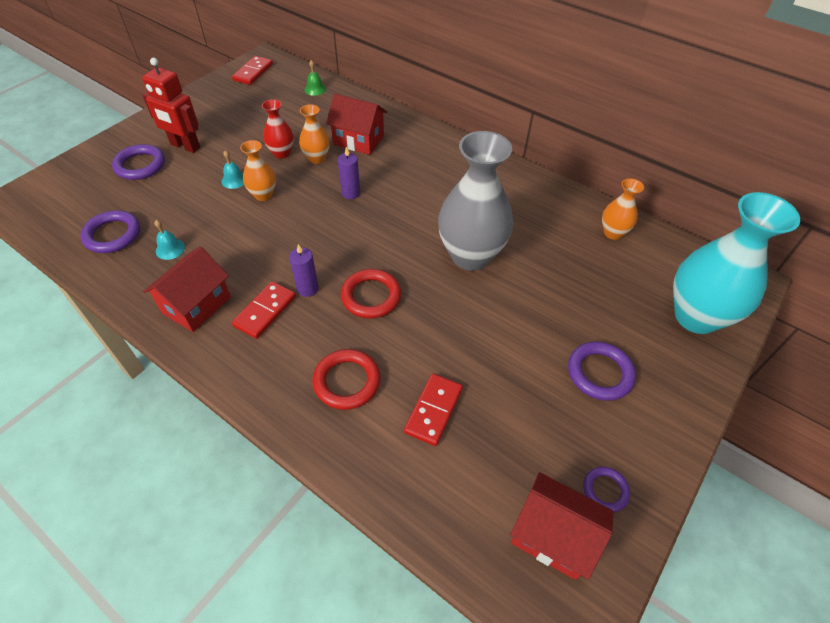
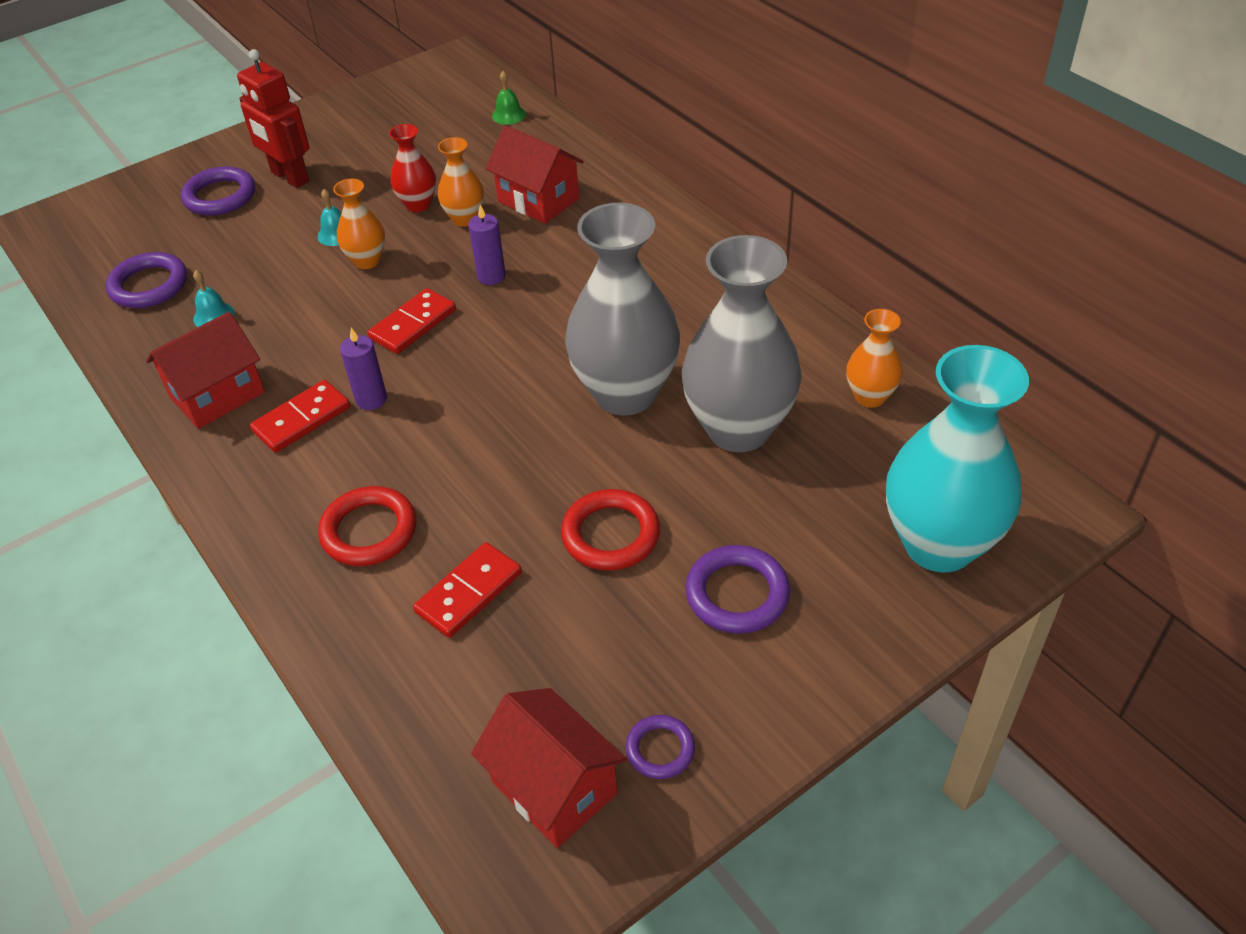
camera: 20 degrees right, 5 degrees down
red domino [232,56,273,85] -> red domino moved to [368,288,456,354]
red ring [341,269,401,318] -> red ring moved to [561,489,660,571]
none -> grey vase [682,235,802,452]

